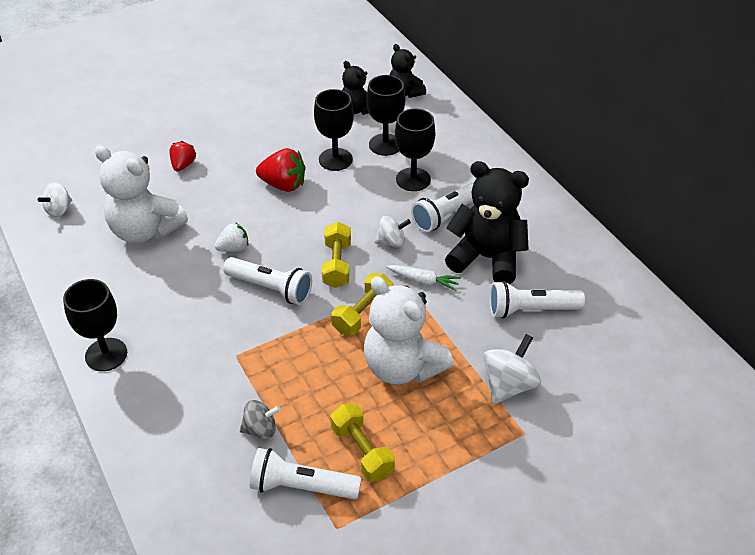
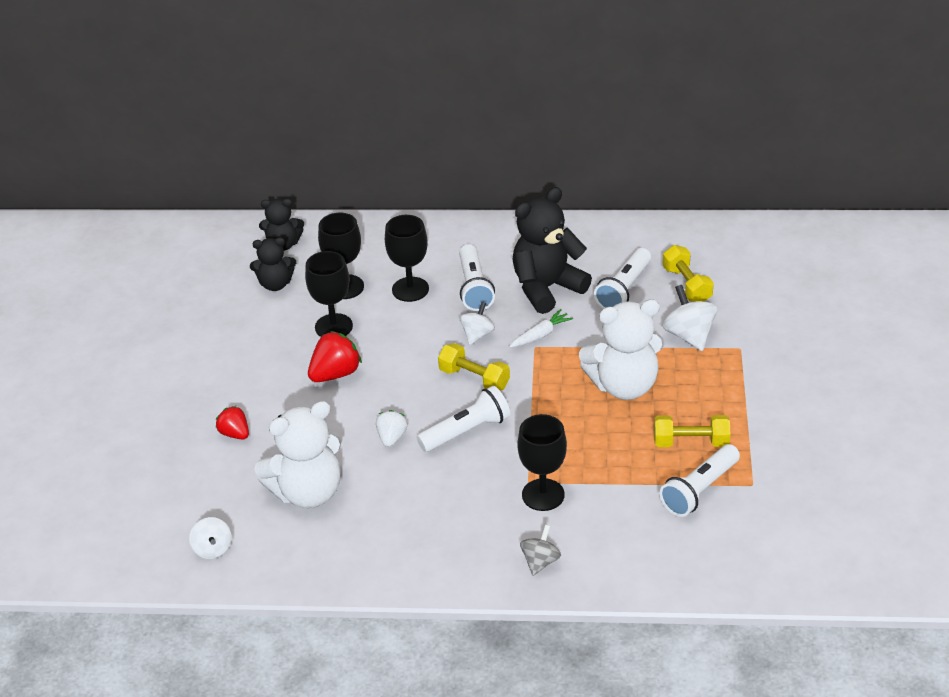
camera: 55 degrees left, 5 degrees down
black goblet [63,279,127,371] -> black goblet moved to [517,414,567,511]
grey spinning top [240,400,281,439] -> grey spinning top moved to [520,525,561,576]
yellow dumbbell [331,273,393,336] -> yellow dumbbell moved to [663,245,714,302]

